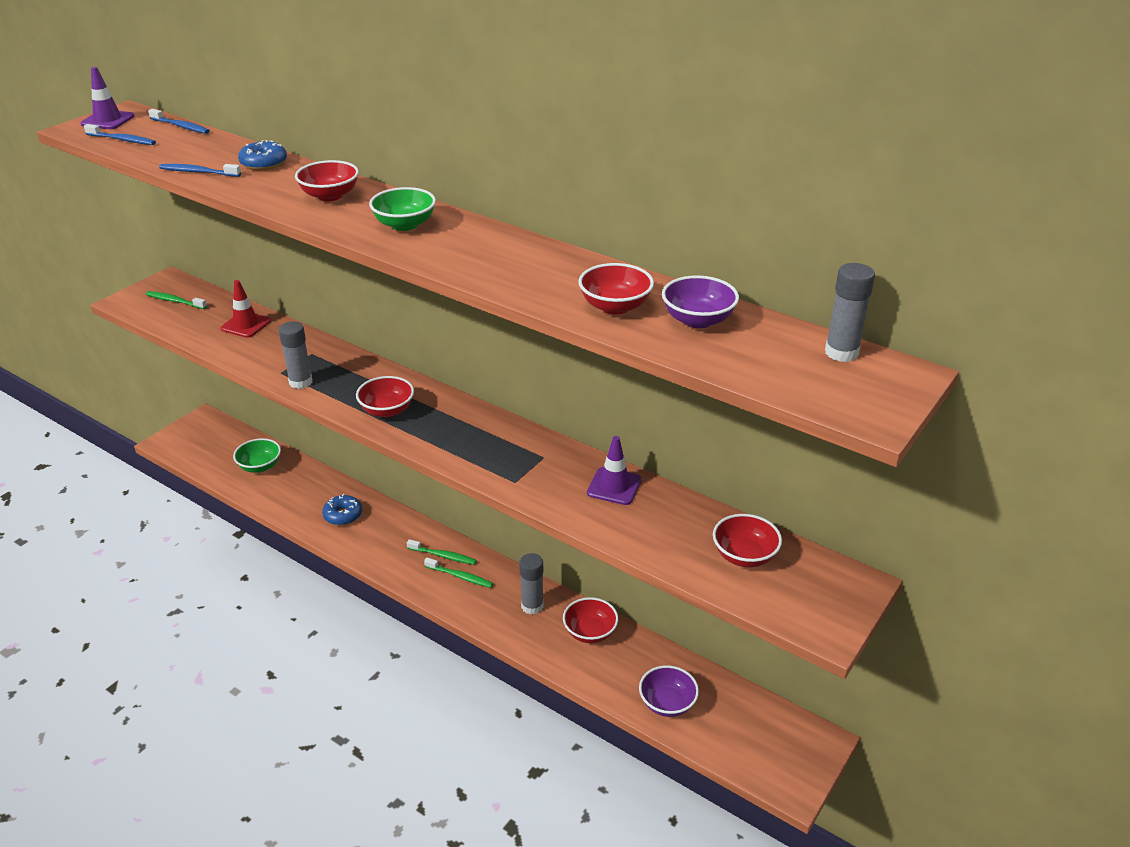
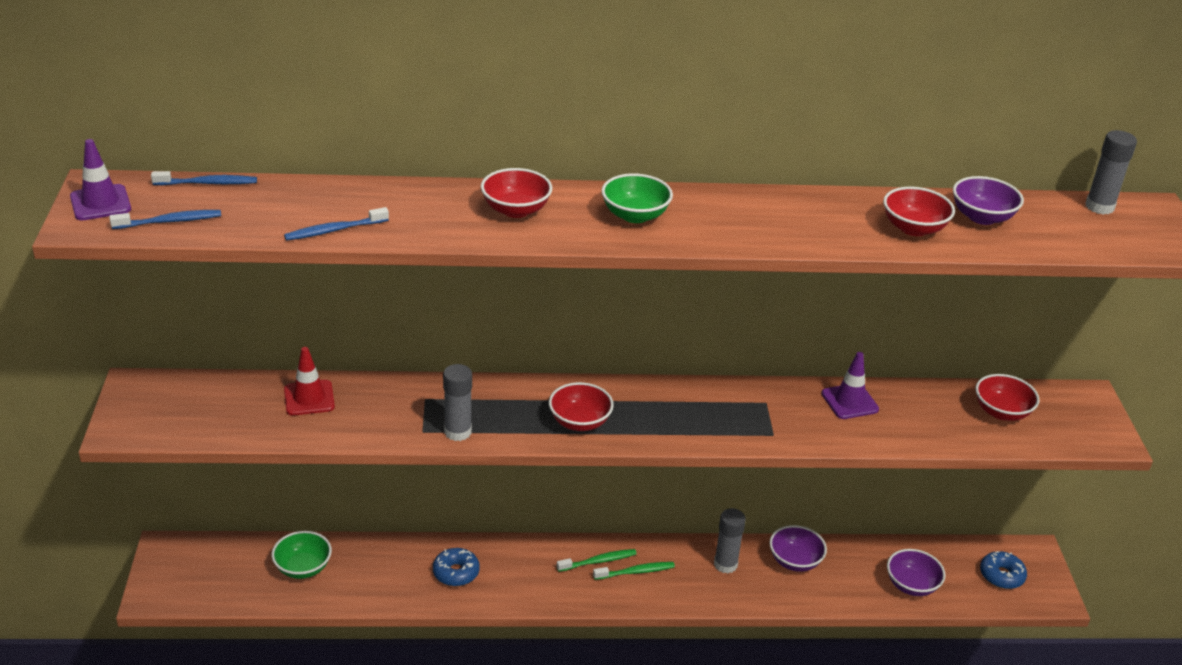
camera: 40 degrees left, 0 degrees up
green toothbrush [146,291,207,309] -> none
blue donut [238,140,287,170] -> blue donut moved to [980,551,1027,589]
red bowl [563,597,618,643] -> purple bowl [769,525,827,572]

